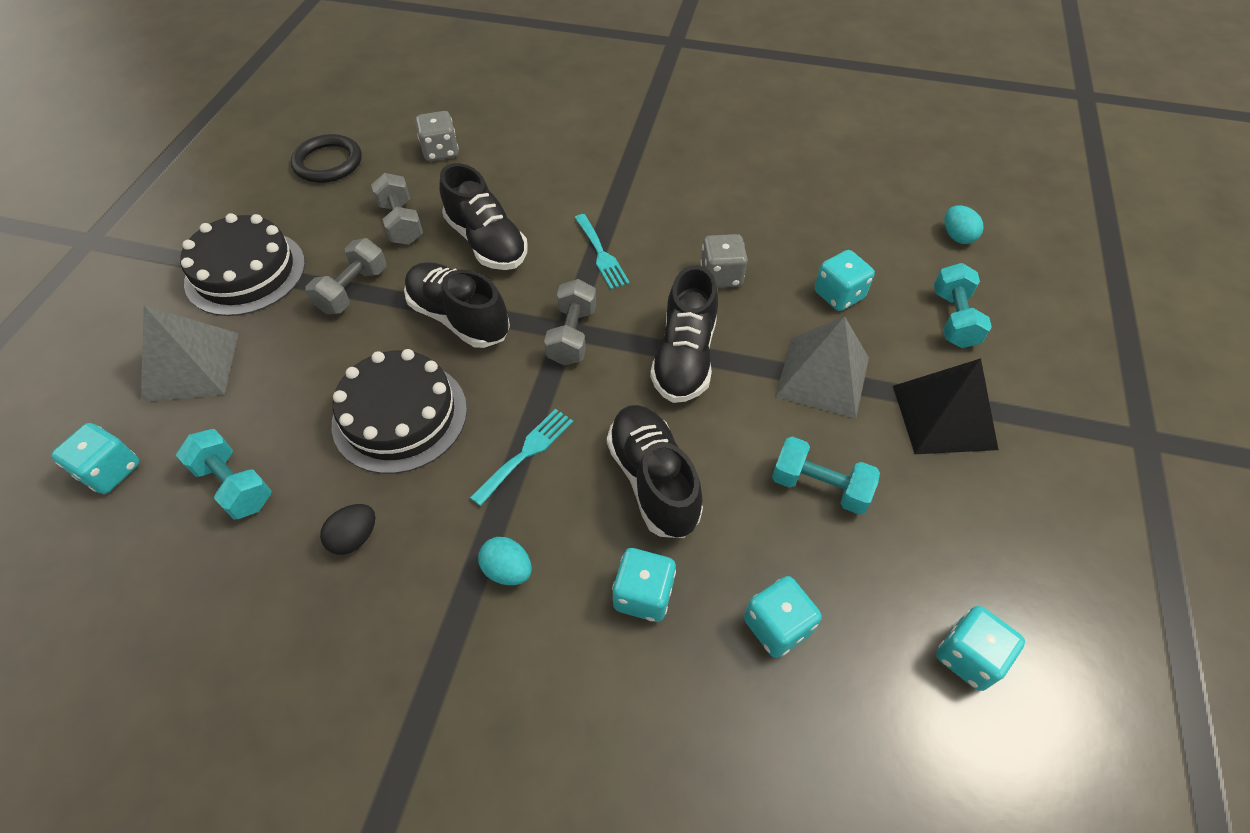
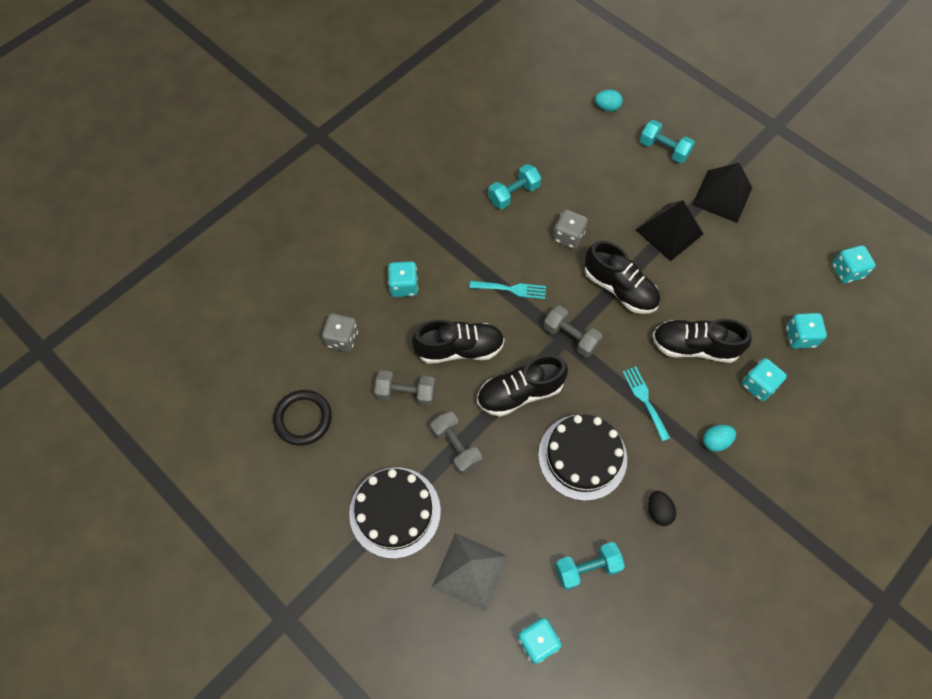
camera: 60 degrees left, 10 degrees up
turquoise dumbbell [772,436,880,514] -> turquoise dumbbell moved to [488,164,541,209]
grey pyramid [775,316,869,419] -> black pyramid [636,200,703,262]
turquoise dice [814,250,875,311] -> turquoise dice moved to [388,261,418,297]

